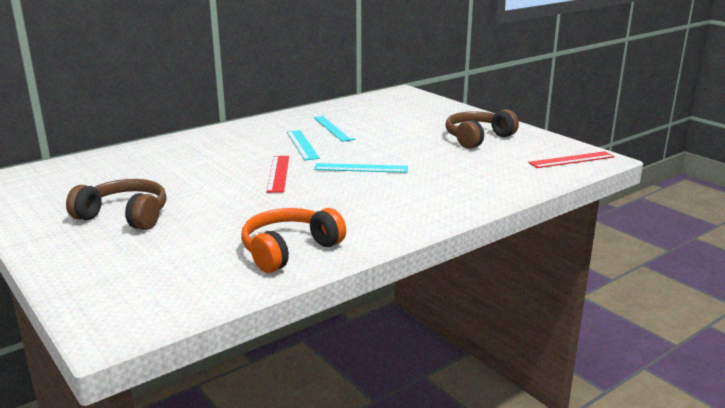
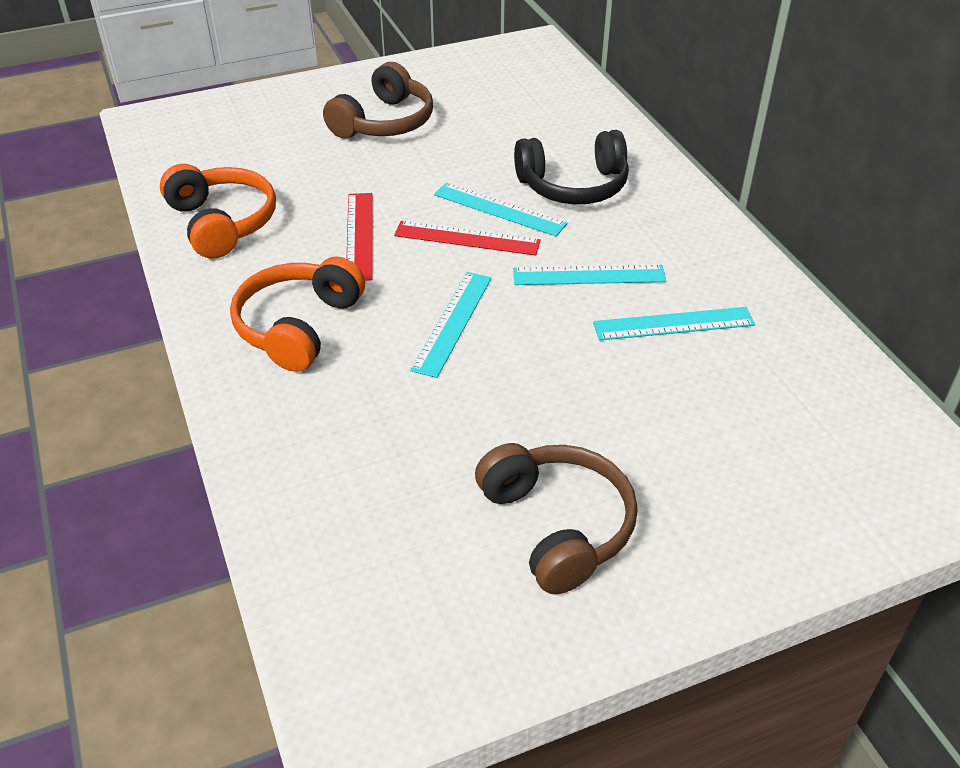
camera: 105 degrees right, 20 degrees up
red ruler [528,151,615,168] -> red ruler moved to [347,193,373,281]
none -> orange headphones [230,256,365,372]
none -> turquoise ruler [434,183,568,236]
none -> black headphones [514,130,629,204]

